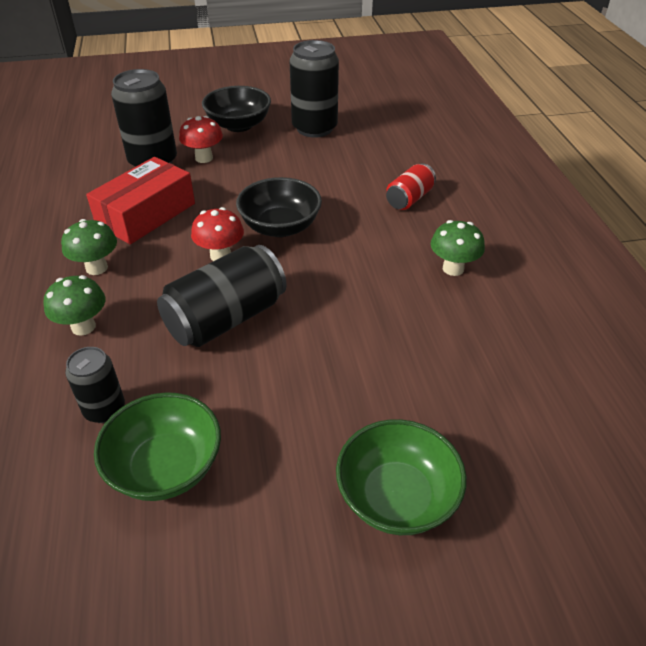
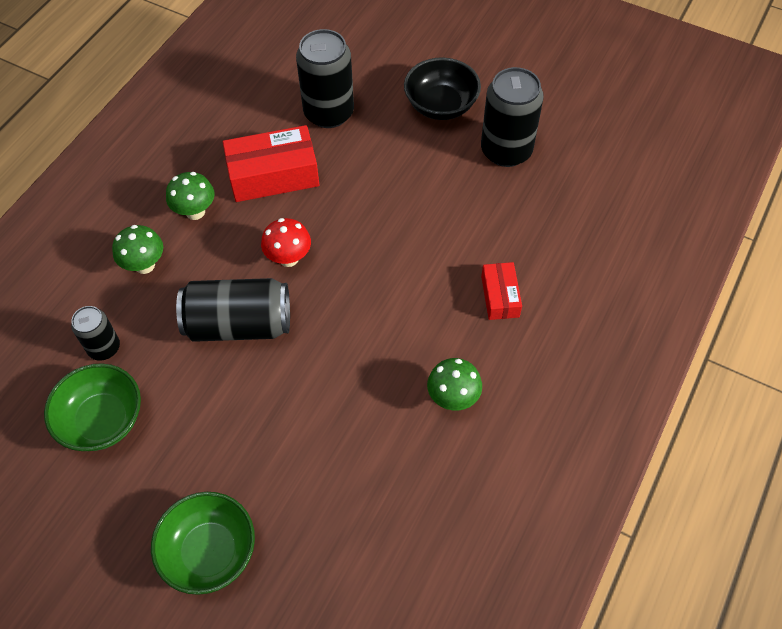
camera: 40 degrees right, 15 degrees up
red mushroom [179,116,223,163] -> none
black bowl [236,177,322,237] -> none
red can [386,163,436,210] -> red box [481,262,522,320]

